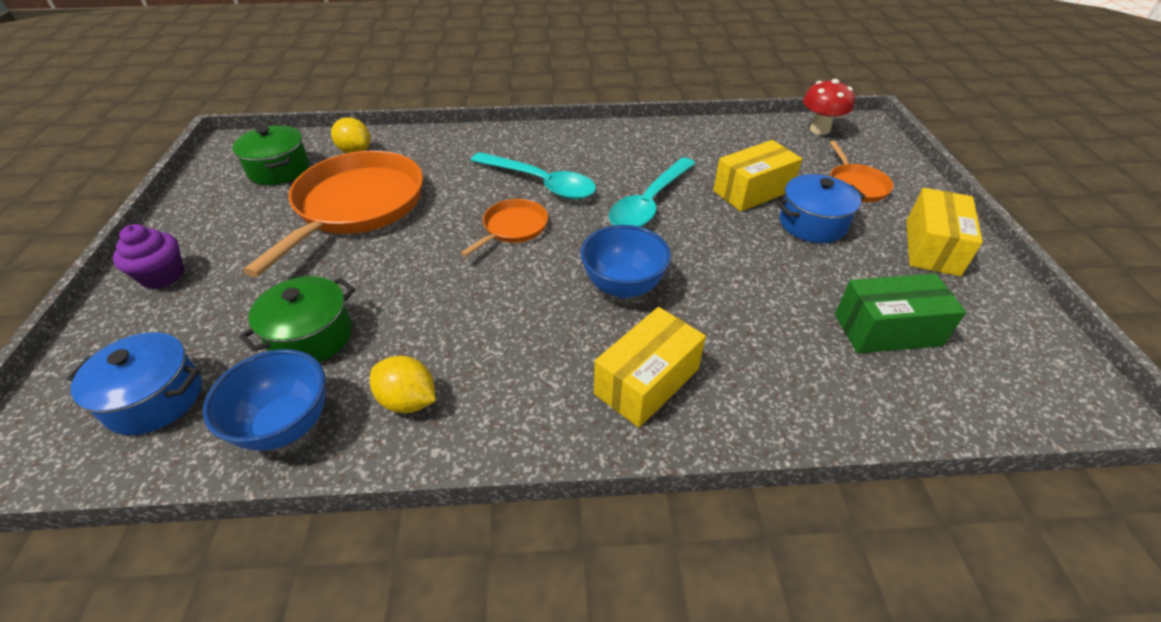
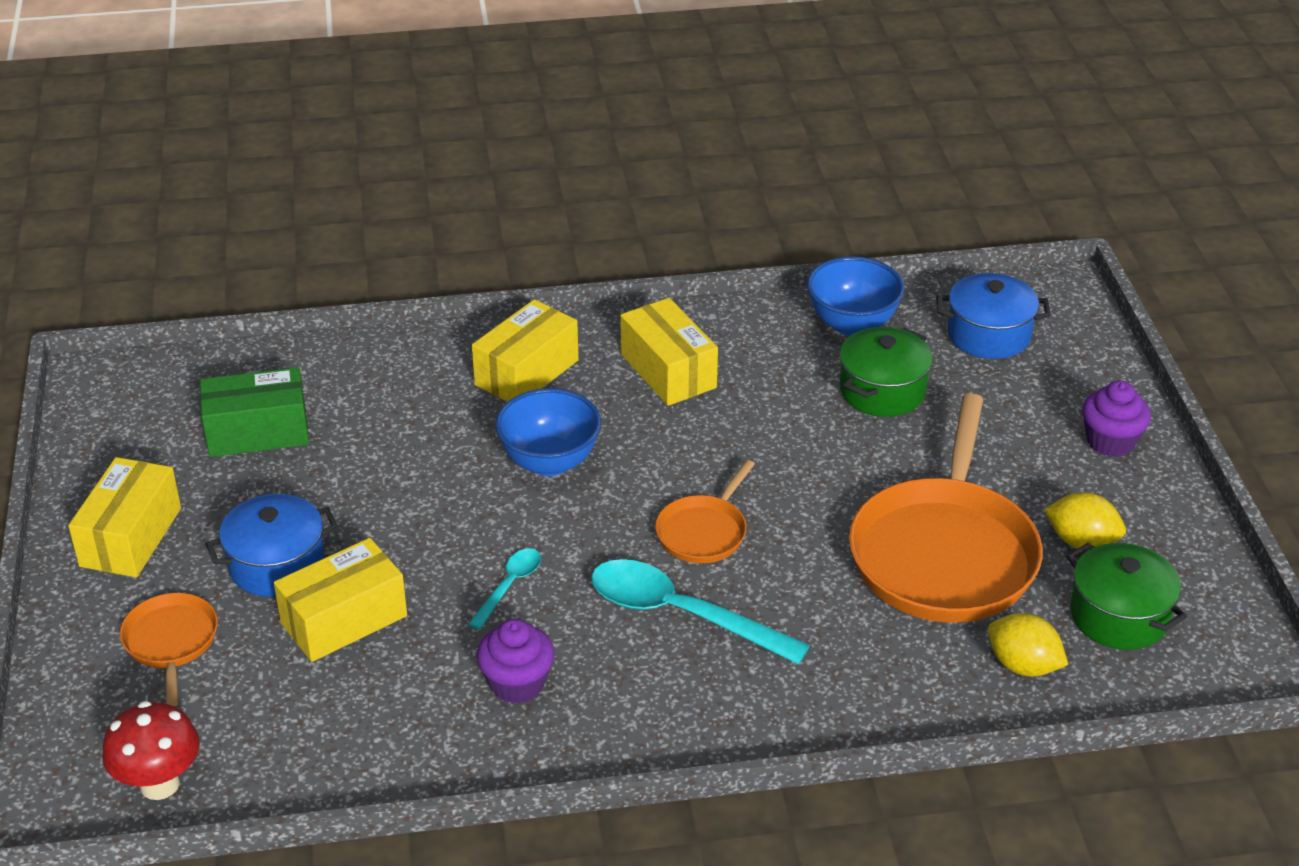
camera: 175 degrees right, 5 degrees down
yellow lemon [370,356,436,413] -> yellow lemon moved to [1044,492,1126,550]
turquoise spoon [609,157,696,227] -> turquoise spoon [469,548,541,630], size x0.51
none -> purple cupcake [477,619,555,704]
none -> yellow box [620,298,718,406]

